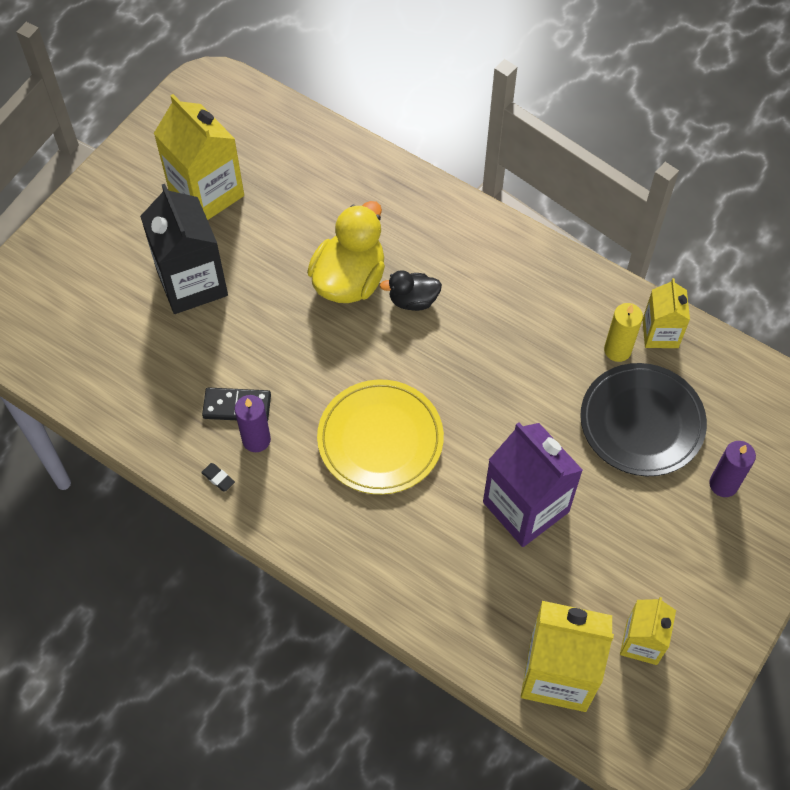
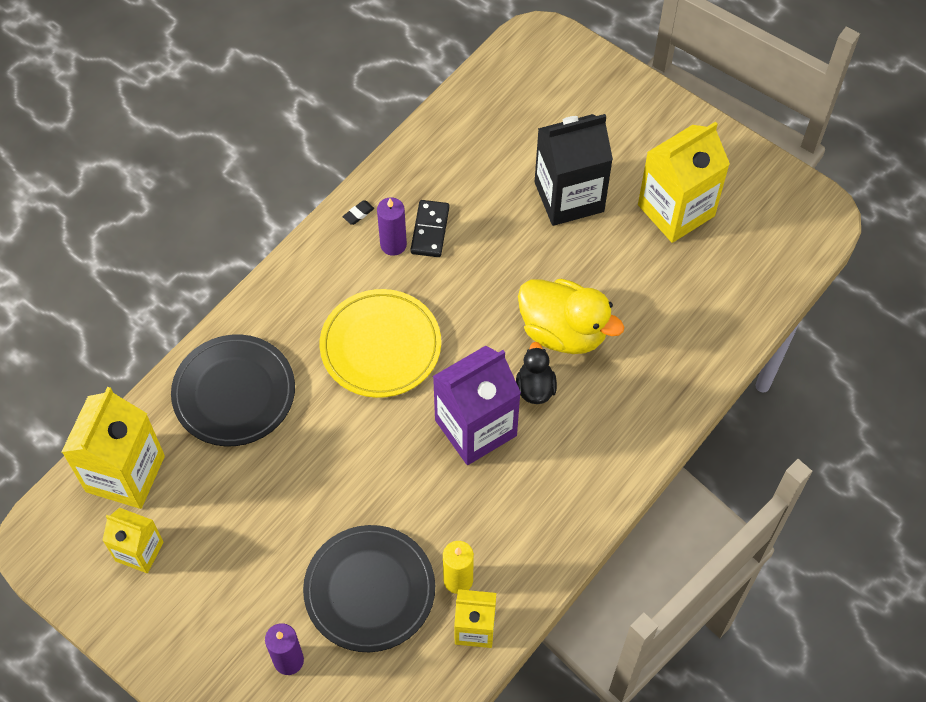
camera: 95 degrees right, 0 degrees up
purple carton [483,422,583,547] -> purple carton moved to [433,346,521,465]
none -> black plate [171,334,295,446]

